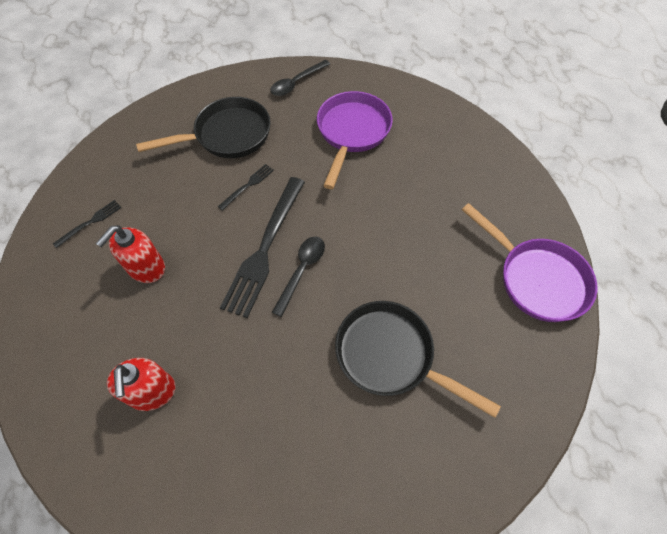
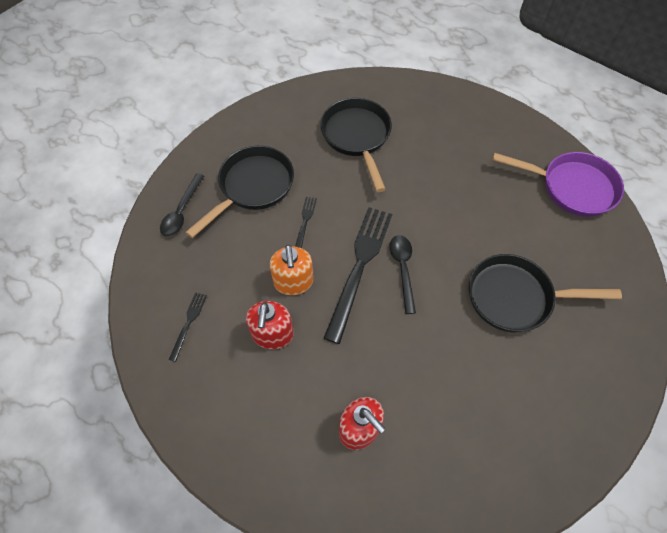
camera: 30 degrees left, 0 degrees up
black fork [220,177,305,318] -> black fork turned 150 degrees counterclockwise [323,207,392,344]
black spoon [270,60,330,96] -> black spoon moved to [160,174,204,237]
purple pan [317,91,393,189] -> black pan [320,98,392,192]
none -> orange soap dispenser [270,245,313,295]

